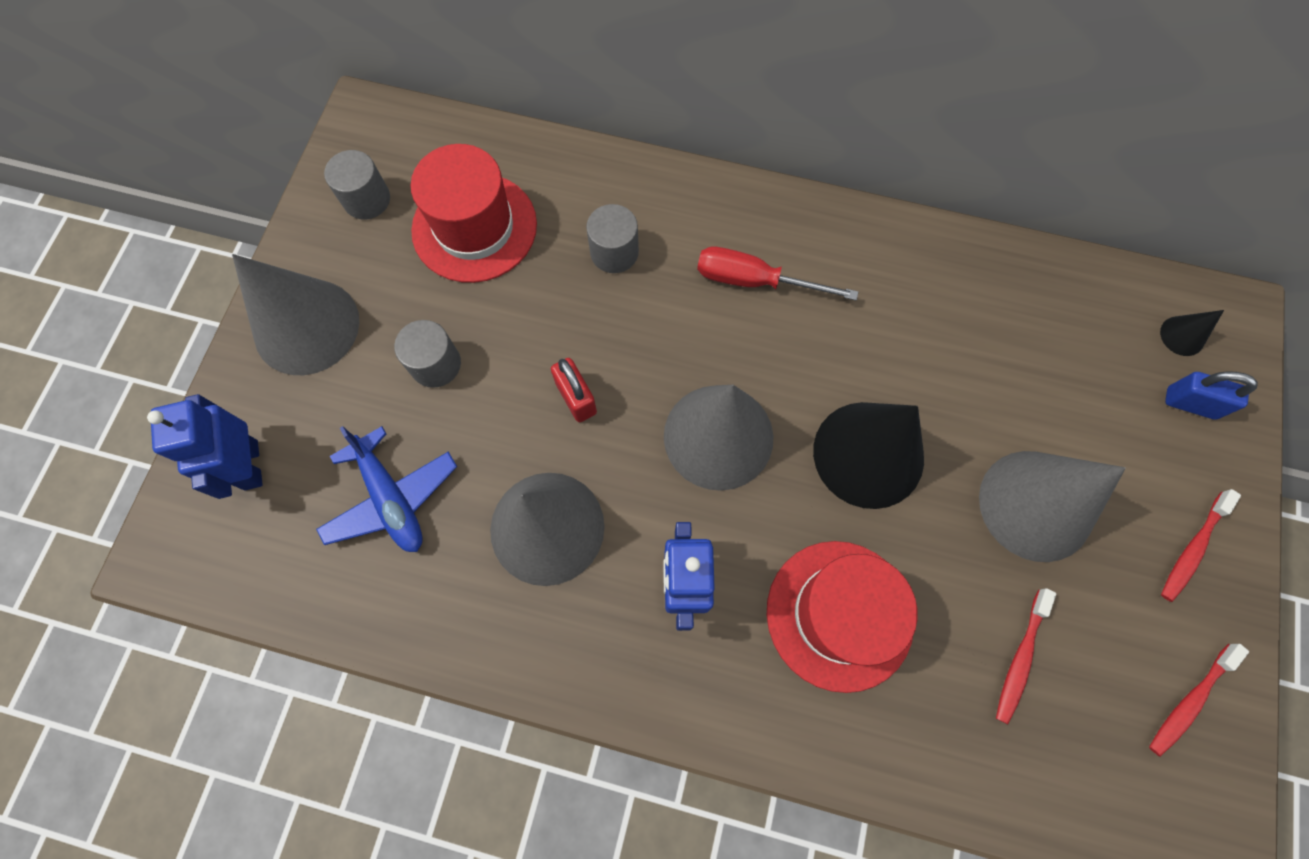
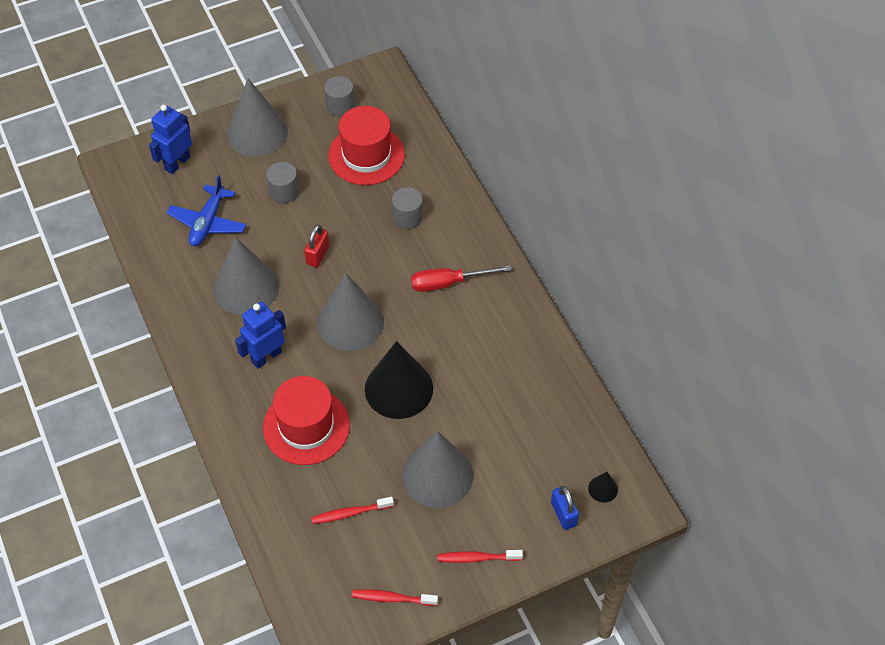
camera: 50 degrees right, 15 degrees down
red screwdriver [697,247,858,301] -> red screwdriver turned 75 degrees counterclockwise [411,265,511,292]

